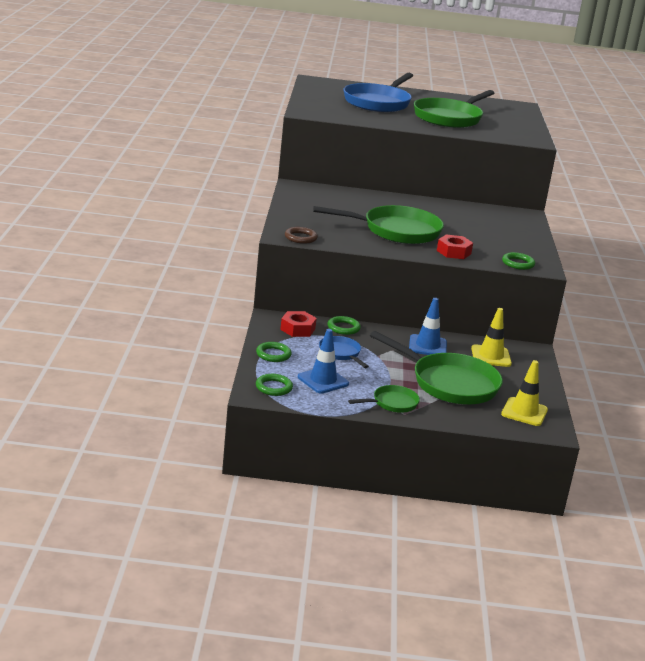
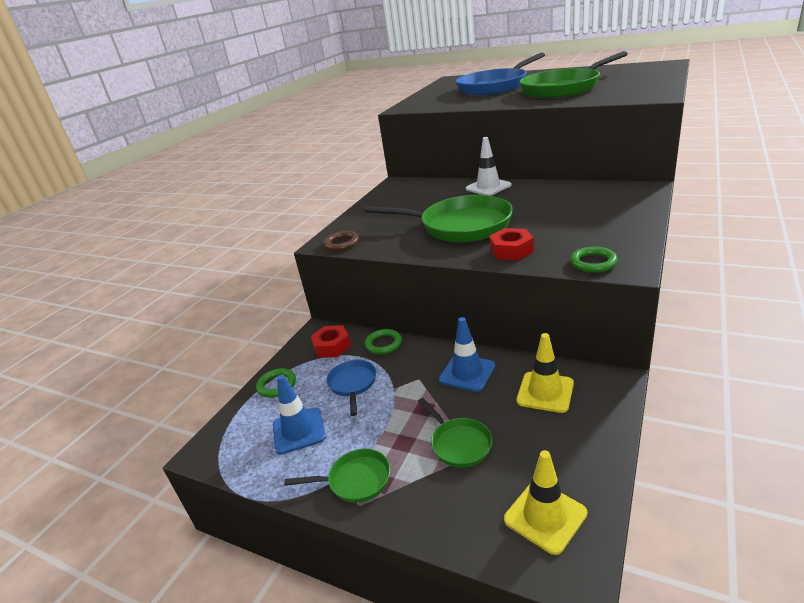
camera: 30 degrees right, 5 degrees up
green ring [256,374,293,396] -> none
green pan [370,331,503,405] -> green pan [418,398,492,468], size x0.50
none -> white traffic cone [466,137,512,196]

